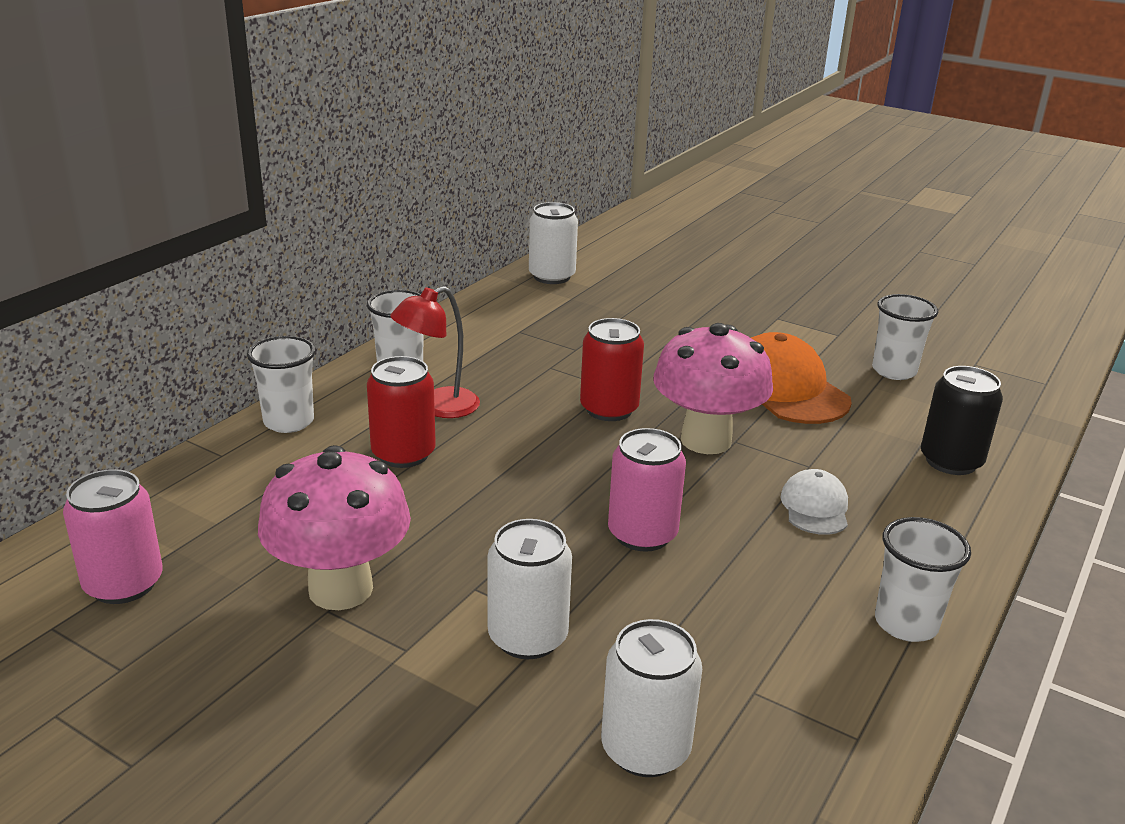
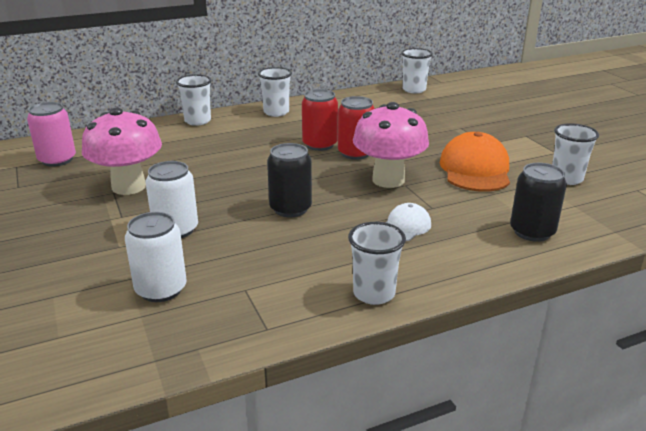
camera: 35 degrees right, 0 degrees up
red can [367,356,436,468] -> red can moved to [302,89,338,151]
red lamp [390,286,480,418] -> none
white can [529,202,578,284] -> white cup [401,48,433,93]
pink can [608,428,686,552] -> black can [267,143,312,217]

